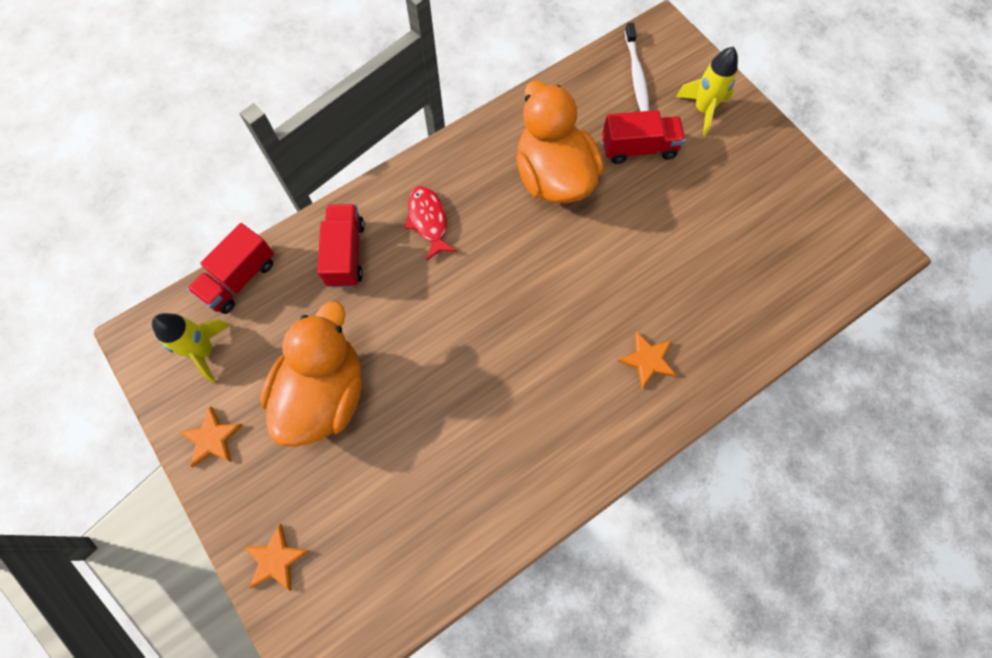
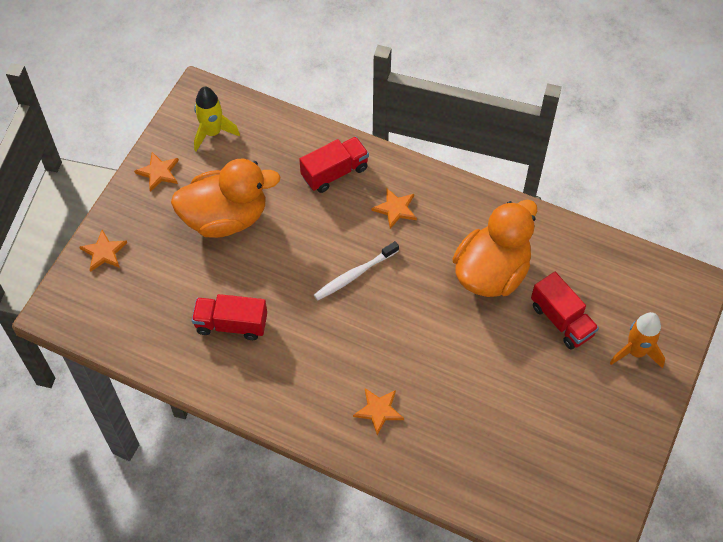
camera: 60 degrees right, 10 degrees down
red truck [187,223,274,314] -> red truck moved to [192,294,267,340]
red fish [405,186,457,261] -> orange star [371,188,417,229]
white toothbrush [625,23,649,112] -> white toothbrush moved to [314,241,399,301]
yellow rocket [676,46,738,136] -> orange rocket [610,312,665,369]

